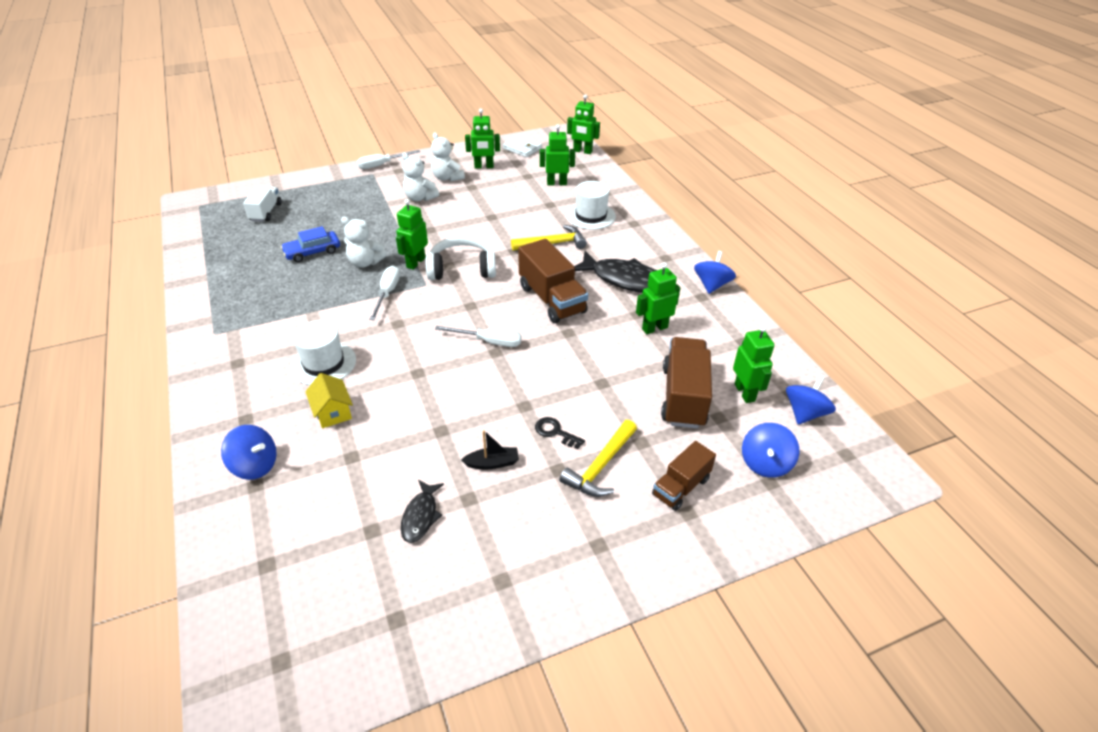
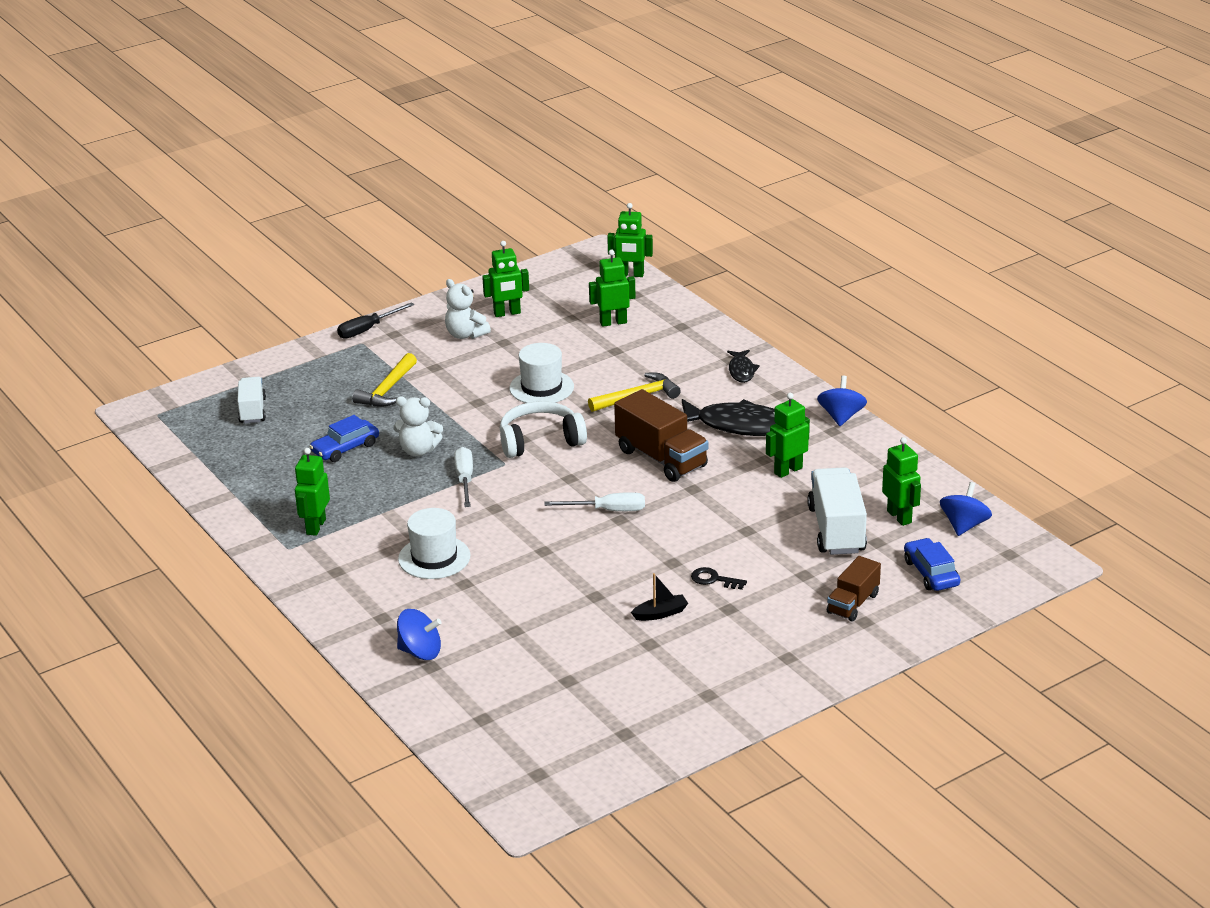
camera: 10 degrees left, 10 degrees down
yellow house [305,373,353,428] -> none
white screwdriver [357,150,420,169] -> black screwdriver [337,302,414,339]
green robot [396,199,428,270] -> green robot moved to [295,448,330,536]
black fish [401,480,444,543] -> black fish moved to [727,350,760,383]
white teddy bear [402,153,439,201] -> none
white wallet [503,135,542,157] -> none
yellow hammer [559,420,637,497] -> yellow hammer moved to [352,353,417,407]
white hat [566,181,616,230] -> white hat moved to [510,343,574,403]
brown truck [661,337,712,429] -> white truck [807,467,867,555]
blue spinning top [742,423,800,478] -> blue car [904,538,960,591]

